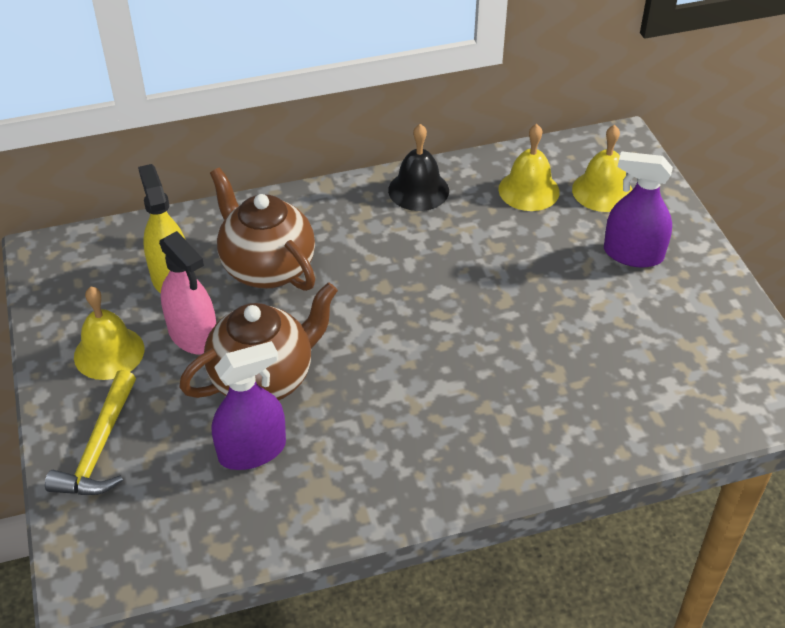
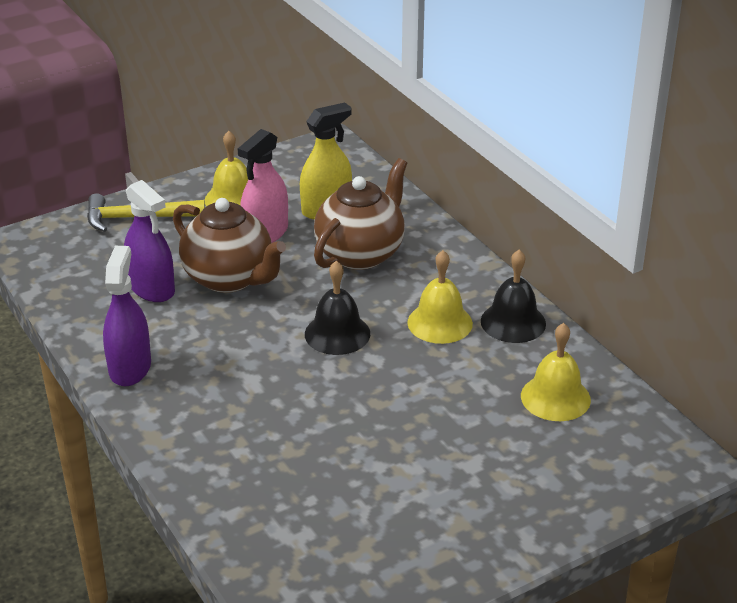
camera: 75 degrees right, 10 degrees down
yellow bell [572,125,633,212] -> yellow bell moved to [407,250,473,344]
purple spray bottle [604,151,673,268] -> purple spray bottle moved to [103,246,151,386]
none -> black bell [305,261,370,355]

